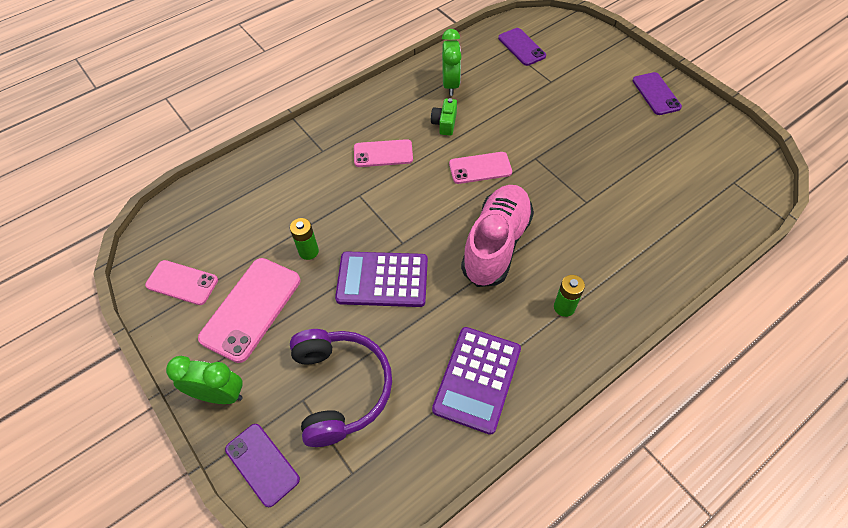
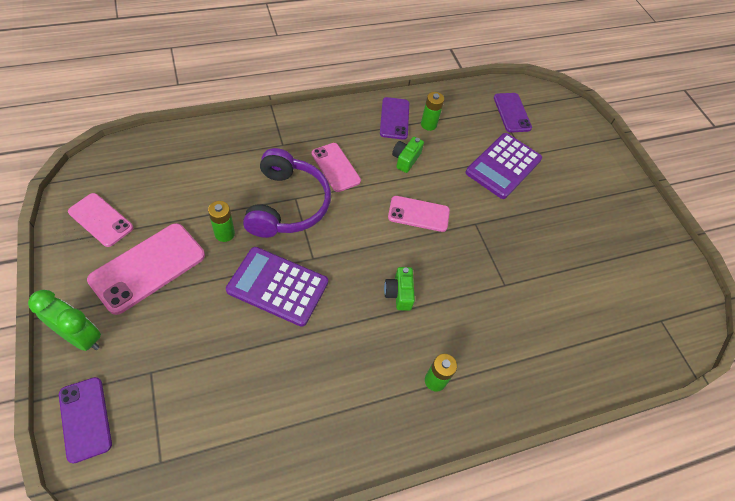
camera: 10 degrees right, 0 degrees up
purple headphones [290,329,392,447] -> purple headphones moved to [243,148,331,238]
pink phone [354,139,413,167] -> pink phone turned 45 degrees clockwise [312,143,361,192]
purple calculator [432,327,521,435] -> purple calculator moved to [466,133,542,199]
green clock [442,29,462,96] -> green battery [421,92,444,131]
pink shoe [461,185,534,287] -> green camera [384,267,415,311]
purple phone [633,72,682,115] -> purple phone moved to [380,97,409,140]

